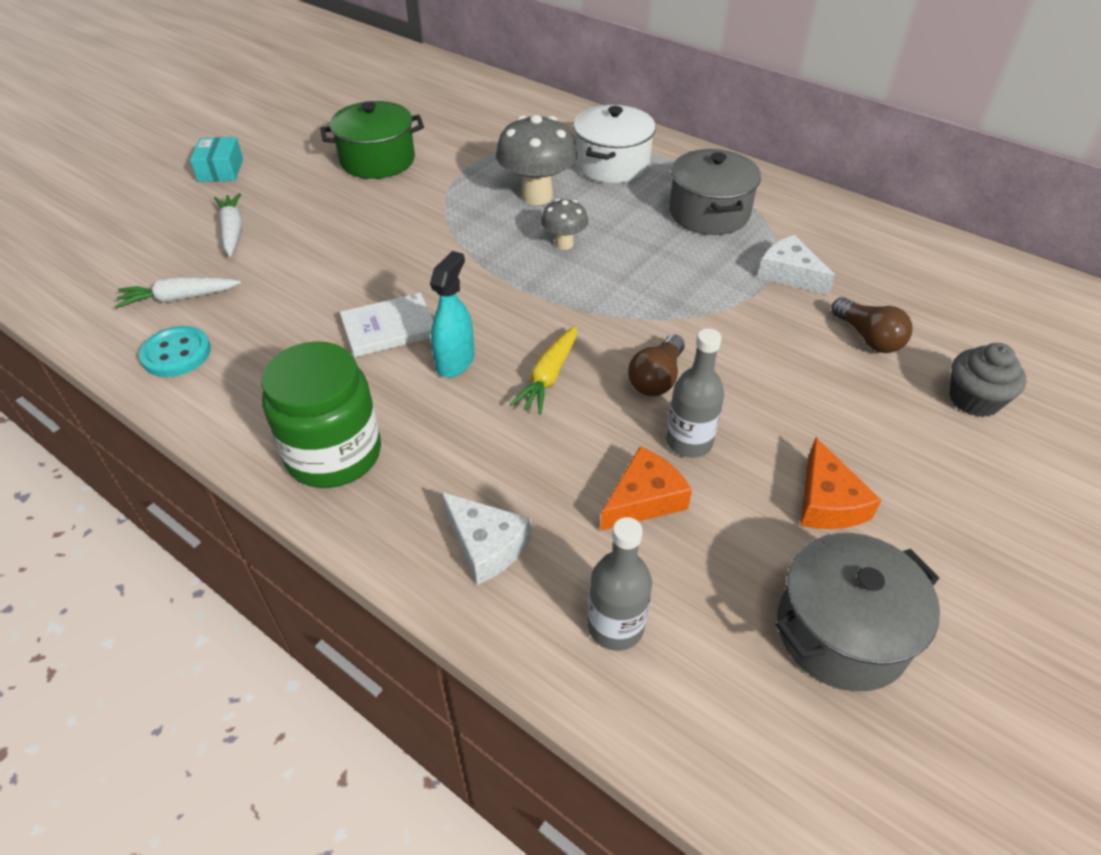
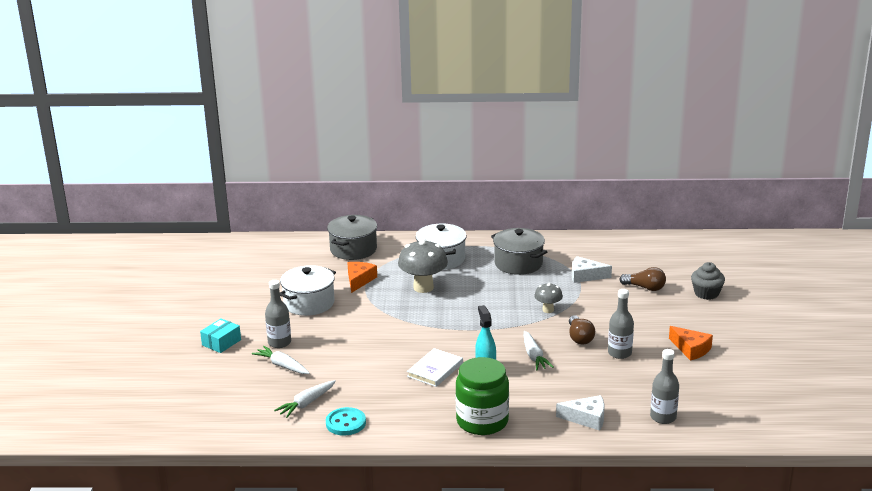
camera: 35 degrees left, 20 degrees down
turquoise box [190,137,243,182] -> turquoise box turned 75 degrees clockwise [200,318,241,353]
green pot [320,101,424,179] -> white pot [280,265,336,316]
yellow carrot [509,326,577,415] -> white carrot [524,331,554,370]
grey mushroom [541,199,588,250] -> grey mushroom moved to [534,283,563,313]
orange cheese [600,446,692,531] -> orange cheese moved to [347,262,377,293]
grey pot [775,533,940,691] -> grey pot moved to [327,215,377,260]
none -> grey bottle [265,280,291,348]

